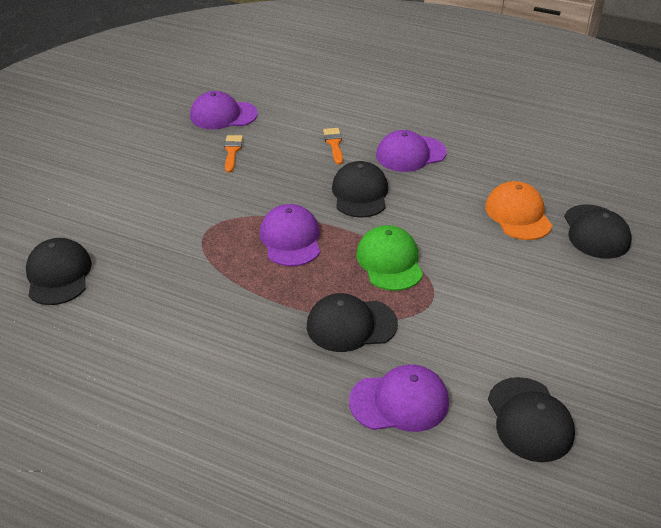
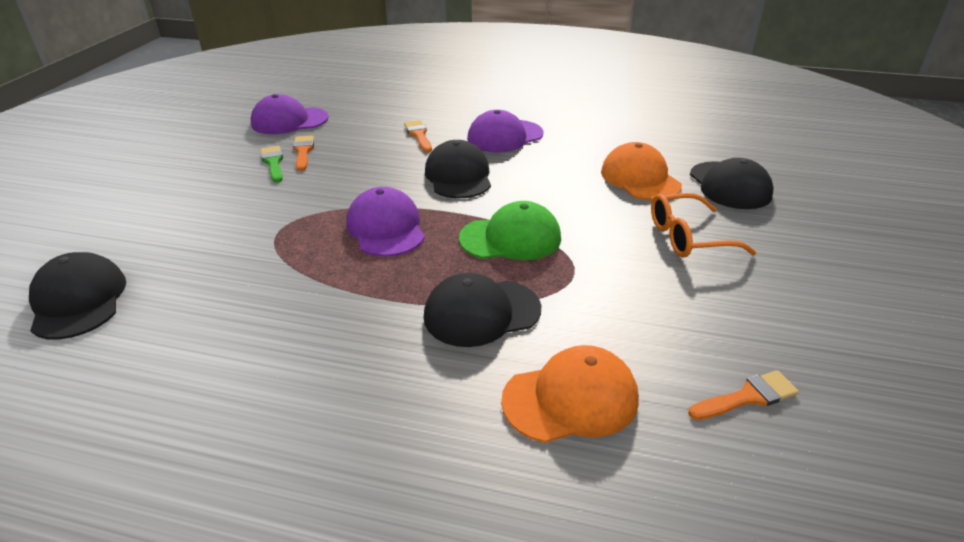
camera: 10 degrees left, 5 degrees down
purple cap [349,364,449,432] -> orange cap [501,345,639,443]
green cap [356,225,423,291] -> green cap turned 105 degrees clockwise [459,201,561,260]
black cap [488,377,575,462] -> orange brush [688,370,799,420]
none -> green brush [260,146,283,183]
none -> orange glasses [651,193,757,258]

